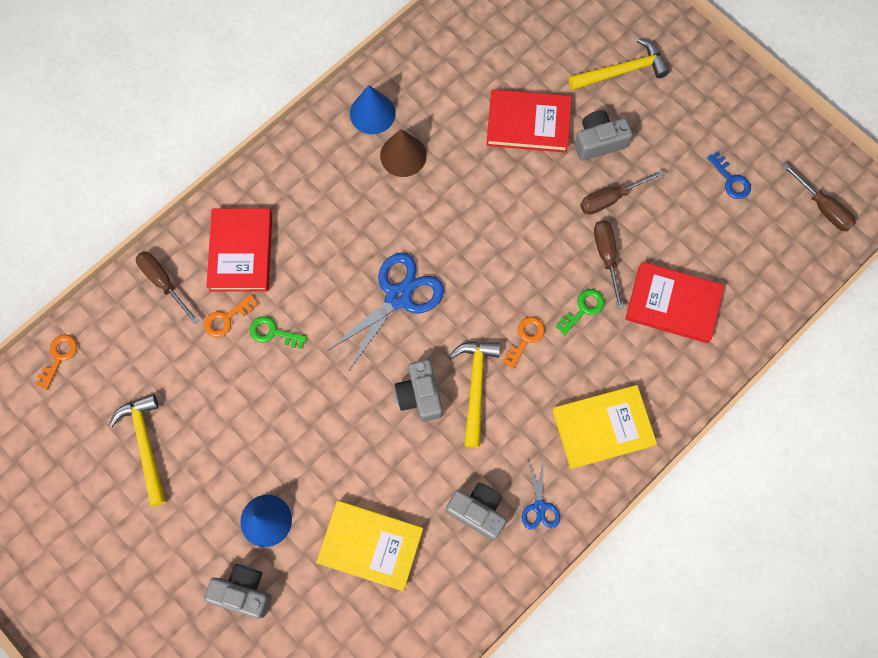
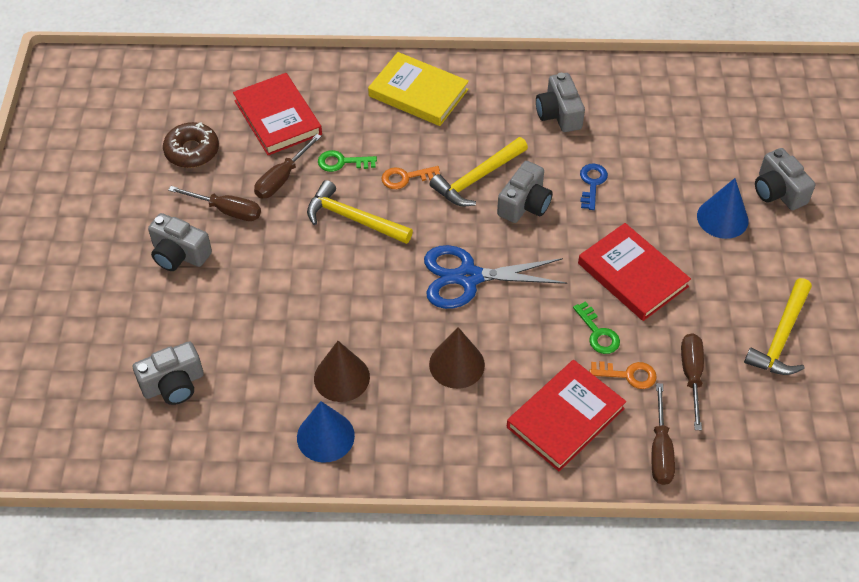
camera: 135 degrees left, 20 degrees down
orange key [35,334,77,390] -> none
yellow book [316,501,423,591] -> none
red book [486,89,571,153] -> red book moved to [578,223,691,321]
blue scissors [522,459,560,530] -> none
yellow hammer [569,38,669,90] -> yellow hammer moved to [307,180,413,244]
blue key [707,151,751,199] -> blue key moved to [580,164,608,210]
brown screwdriver [782,163,856,231] -> brown screwdriver moved to [681,333,704,430]
none -> grey camera [133,341,204,405]
none -> brown donut [163,122,219,168]
none -> brown cone [429,327,485,389]

